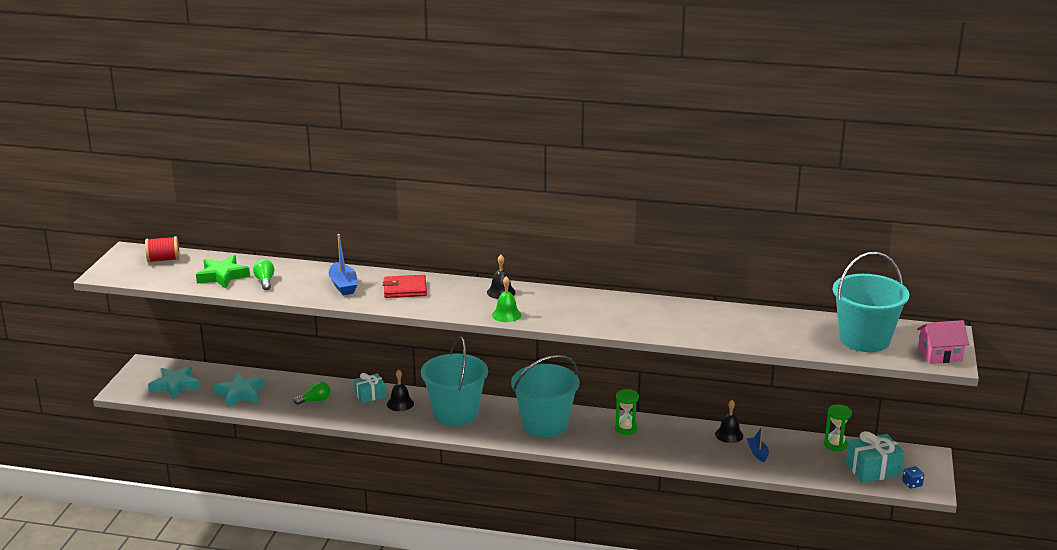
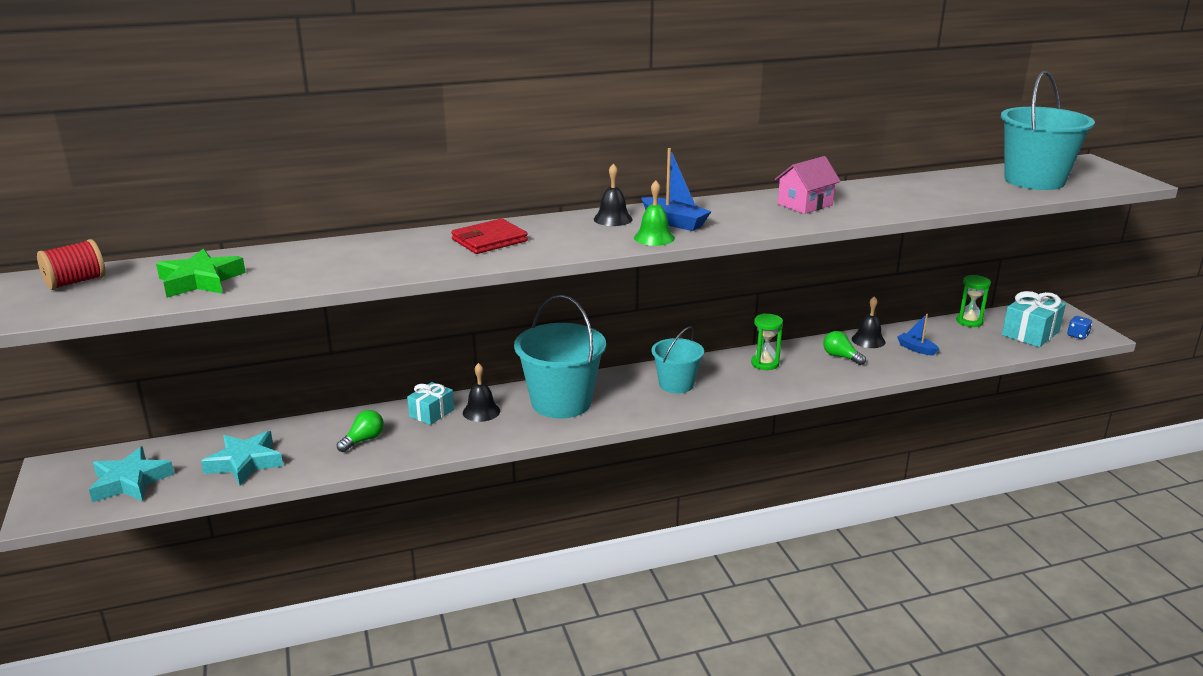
camera: 30 degrees left, 0 degrees up
green light bulb [253,259,274,290] -> green light bulb moved to [823,331,866,365]
blue boat [329,234,358,295] -> blue boat moved to [642,148,711,231]
turquoise bucket [511,355,579,437] -> turquoise bucket [651,326,704,393], size x0.60
pink house [917,320,969,364] -> pink house moved to [775,156,841,214]

